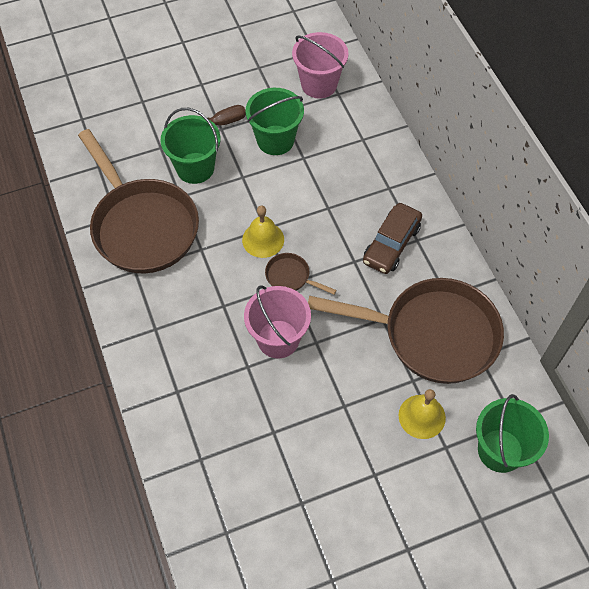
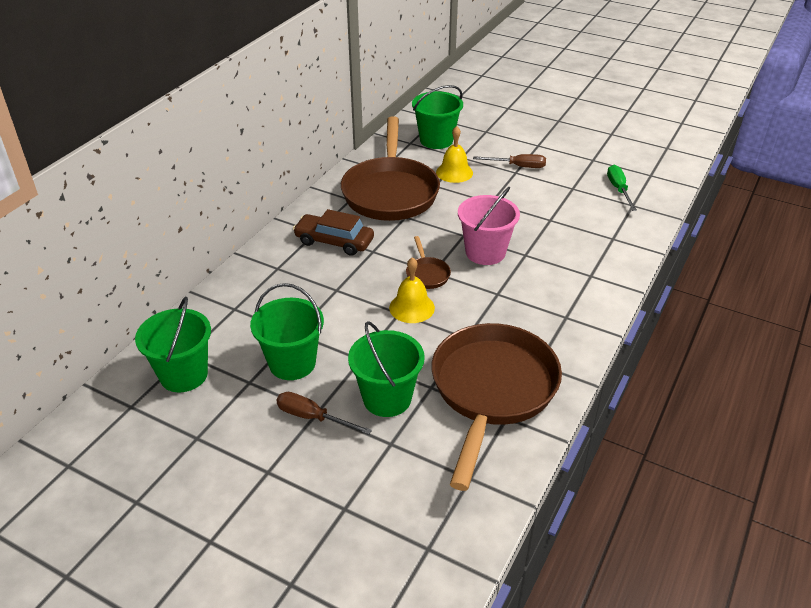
camera: 130 degrees left, 20 degrees down
pink bucket [292,32,349,98] -> green bucket [135,296,211,392]
brown pan [308,278,504,384] -> brown pan turned 150 degrees counterclockwise [341,116,440,221]
brown car [363,203,422,274] -> brown car turned 150 degrees counterclockwise [293,209,374,256]
none -> brown screwdriver [473,154,546,168]
none -> green screwdriver [607,165,637,211]

